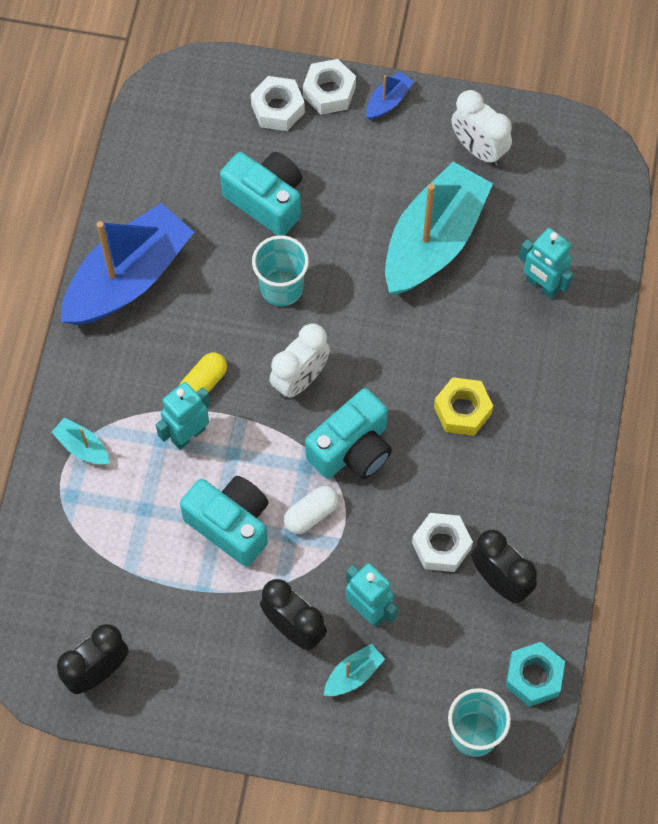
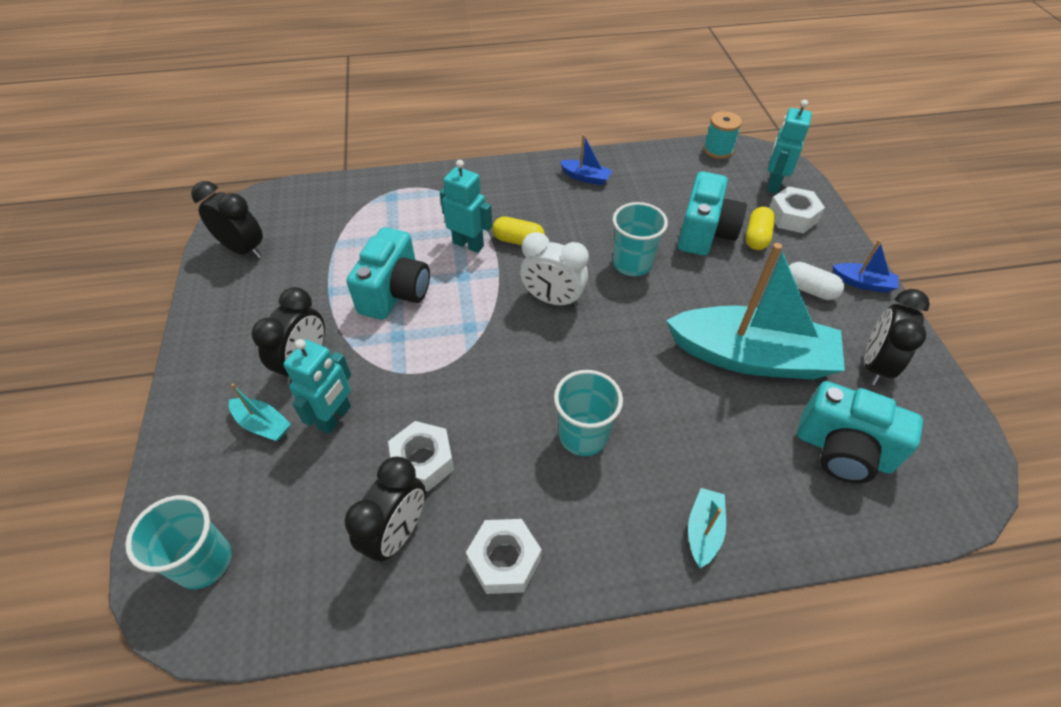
camera: 70 degrees right, 15 degrees down
turquoise boat [51,418,109,465] -> turquoise boat moved to [688,488,726,568]
blue boat [61,203,194,325] -> blue boat [559,134,613,185], size x0.41
white capsule [284,486,339,534] -> white capsule moved to [789,262,844,300]
white nut [303,59,356,115] -> white nut moved to [466,519,542,594]
turquoise camera [305,388,392,479] -> turquoise camera moved to [797,381,923,483]
yellow nut [434,377,493,436] -> turquoise cup [554,370,623,456]
white clock [452,90,512,166] -> black clock [865,289,930,385]
turquoise nut [505,642,565,707] -> none
turquoise robot [519,228,574,299] -> turquoise robot moved to [767,100,812,194]
none -> turquoise spool [703,111,742,159]
none -> yellow capsule [746,207,775,250]

